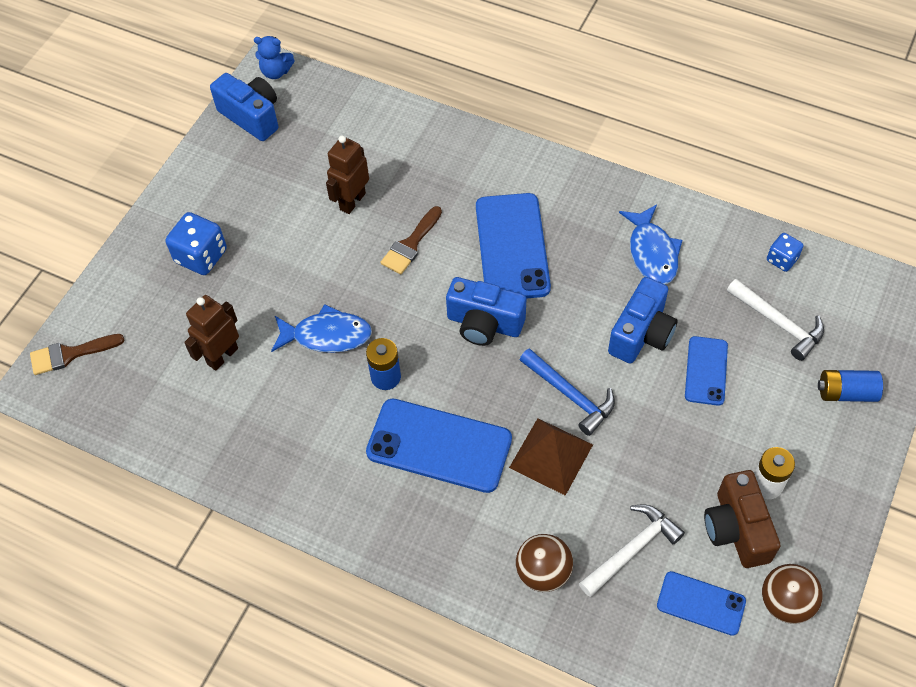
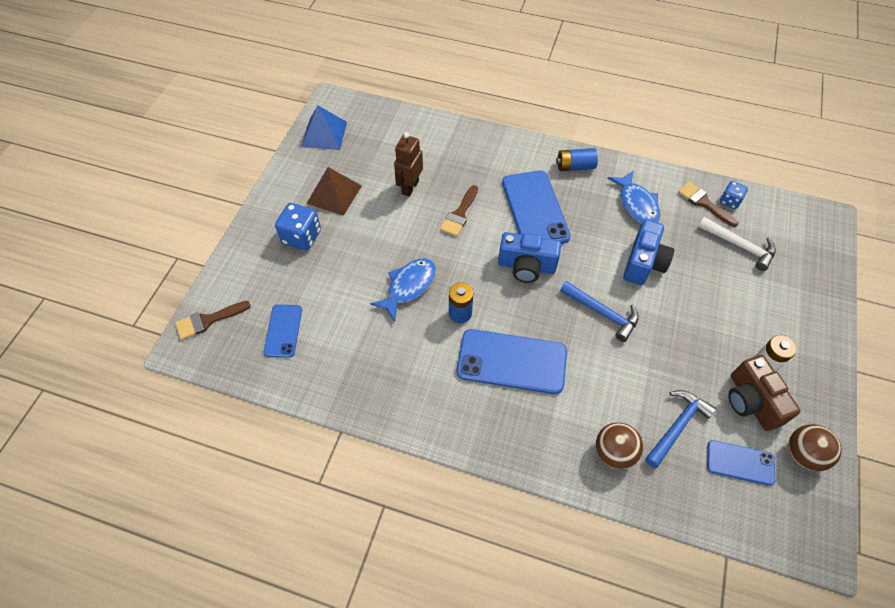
camera: 10 degrees left, 0 degrees up
brown robot [184,295,239,371] -> none
blue camera [210,73,278,141] -> blue pyramid [301,106,347,150]
blue teddy bear [254,36,295,79] -> none
blue fish [271,304,372,353] -> blue fish turned 45 degrees counterclockwise [370,258,436,321]
brown pyramid [509,418,593,496] -> brown pyramid moved to [306,167,362,216]
white hammer [579,504,685,597] -> blue hammer [645,390,716,468]
blue phone [685,336,728,406] -> blue phone moved to [264,304,302,358]
blue battery [818,370,883,402] -> blue battery moved to [556,148,598,171]
none -> brown brush [678,182,739,227]

